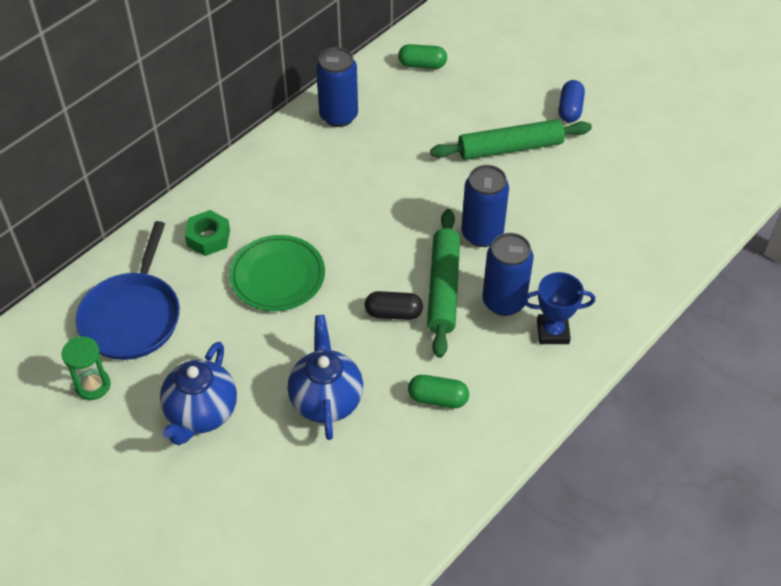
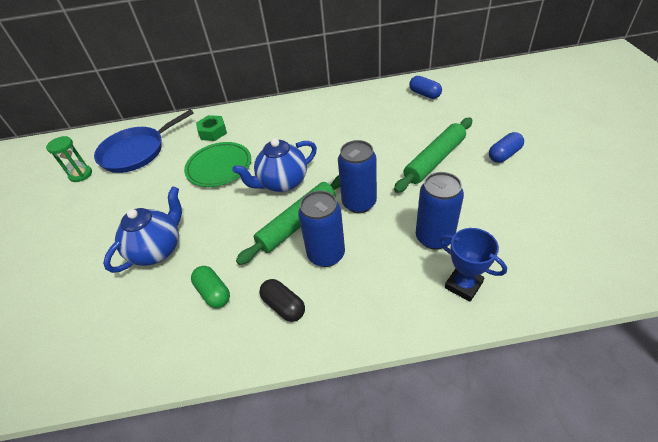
camera: 45 degrees right, 5 degrees down
blue teapot [160,342,237,445] -> blue teapot moved to [232,138,317,192]
blue can [316,47,358,127] -> blue can moved to [416,172,464,250]
black capsule [365,291,423,320] -> black capsule moved to [259,279,305,322]
green capsule [398,44,447,69] -> blue capsule [409,76,442,99]
green rolling pin [430,119,592,160] -> green rolling pin turned 75 degrees counterclockwise [394,117,472,193]
blue trophy [523,272,595,344] -> blue trophy moved to [439,228,507,302]

